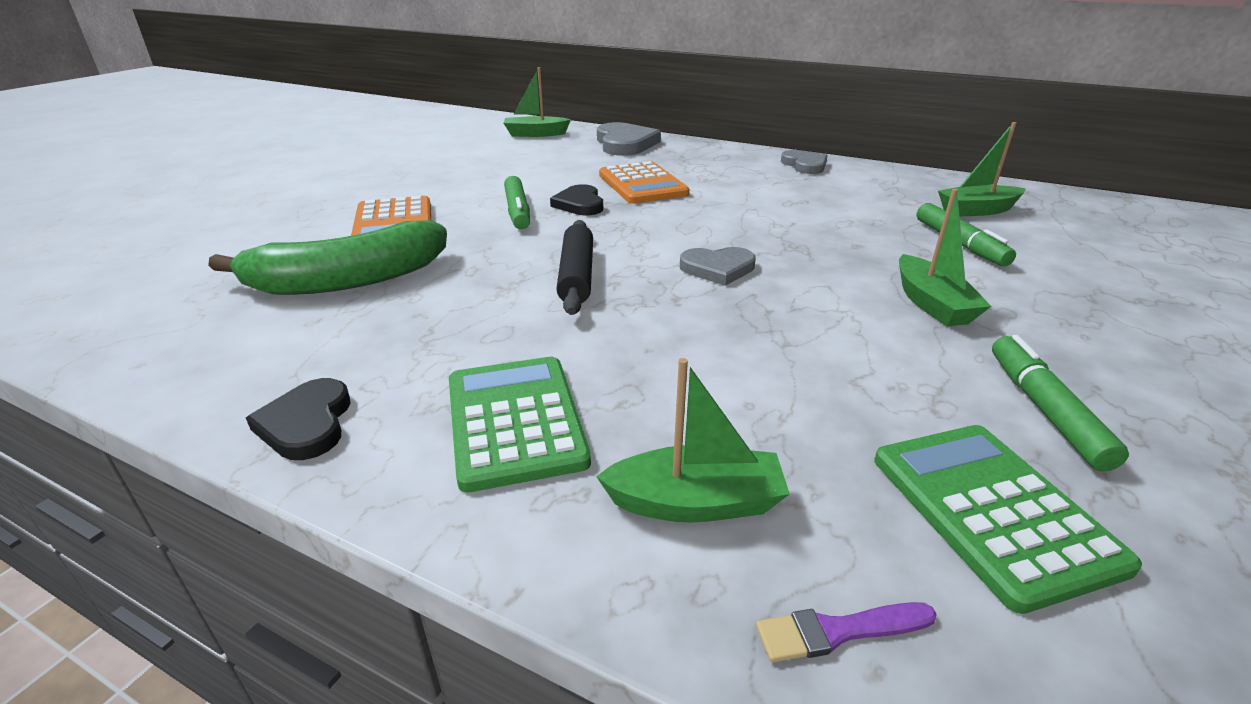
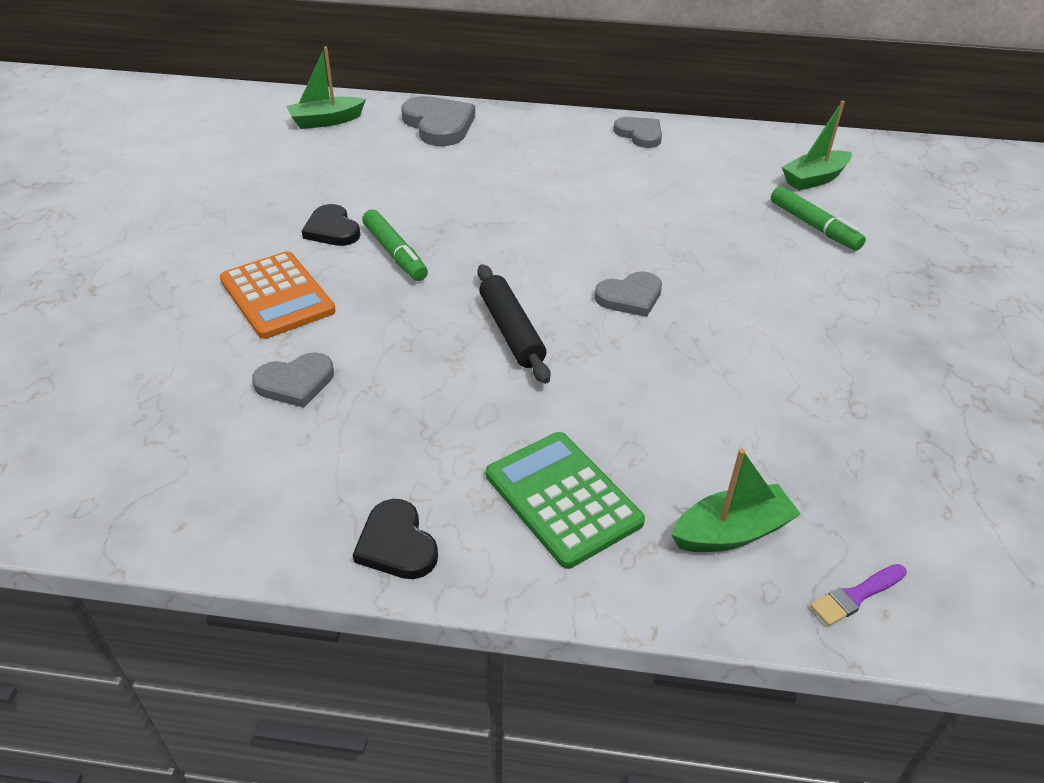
camera: 20 degrees left, 10 degrees up
green banana [208,220,447,295] -> grey heart [252,352,334,408]
black heart [550,184,603,215] -> black heart moved to [302,204,360,246]
orange calculator [599,161,689,204] -> none
green calculator [874,425,1142,614] -> none
green boat [899,189,991,327] -> none
green marker [992,335,1129,472] -> none

